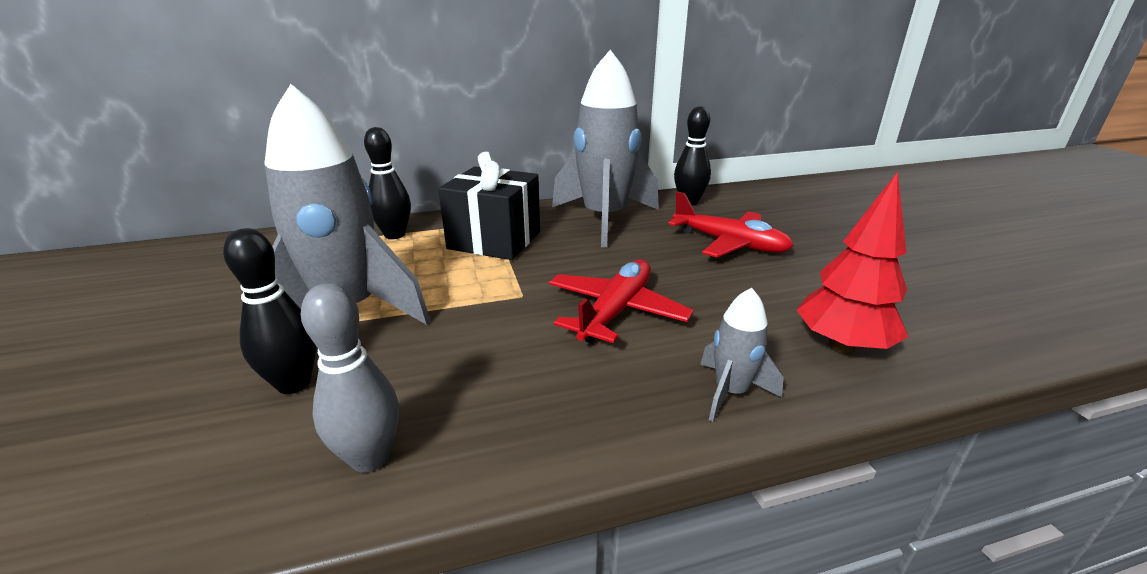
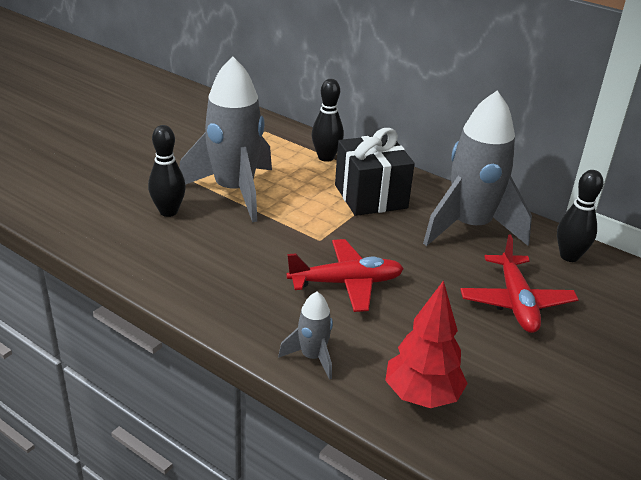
camera: 50 degrees right, 5 degrees up
grey bowling pin [300,283,399,472] -> none

